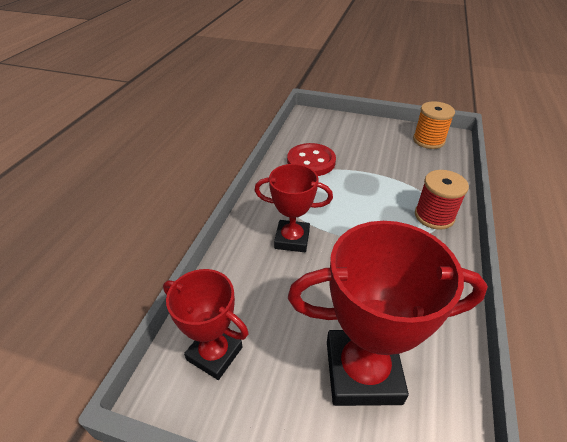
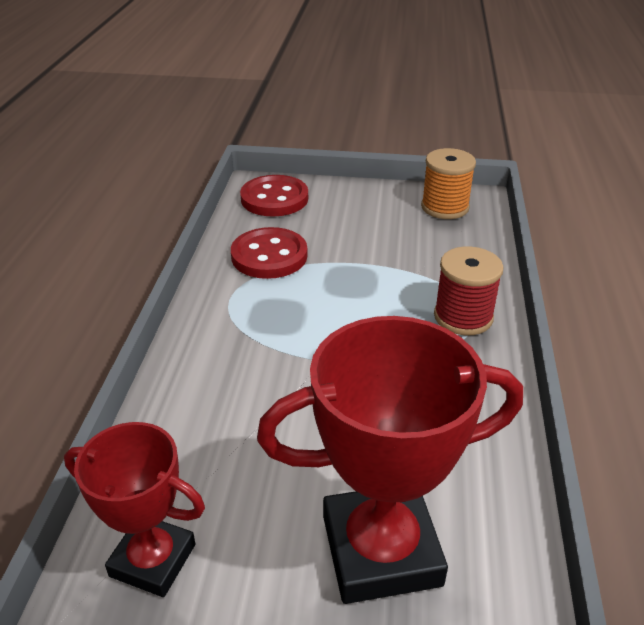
camera: 10 degrees left, 5 degrees down
red trophy [254,164,333,252] -> none
none -> red button [240,175,308,217]

